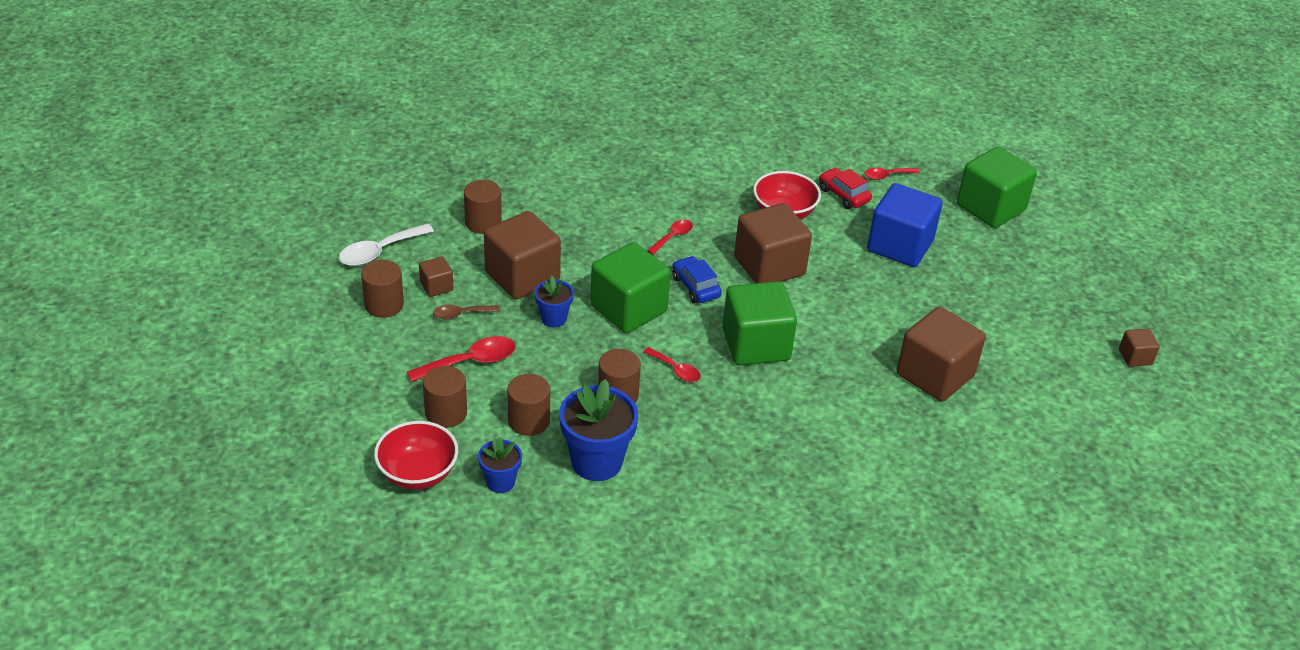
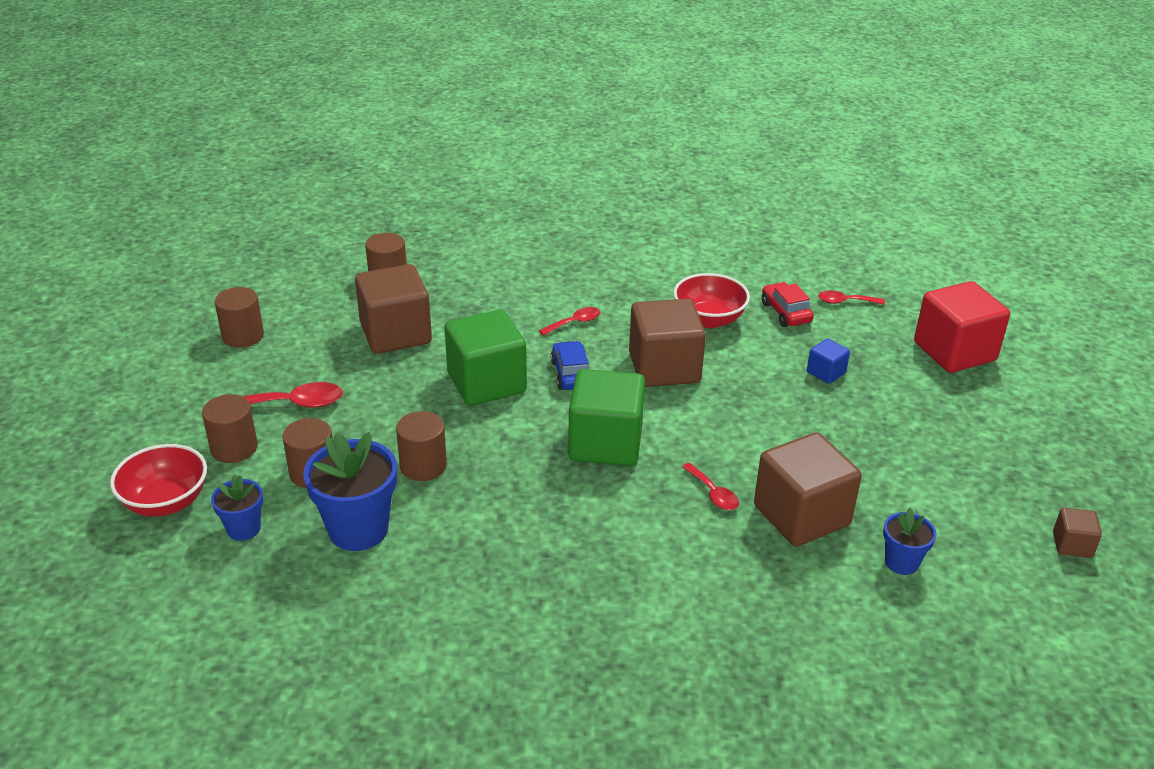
camera: 20 degrees right, 5 degrees down
white spoon [339,224,434,266] -> none
brown cube [419,256,454,297] -> none
brown spoon [433,304,500,320] -> none
blue flower pot [535,276,574,327] -> blue flower pot moved to [883,507,936,575]
red spoon [643,347,701,382] -> red spoon moved to [682,463,739,510]
blue cube [867,183,943,267] -> blue cube [807,338,850,384], size x0.47
green cube [957,147,1037,228] -> red cube [914,281,1010,373]

